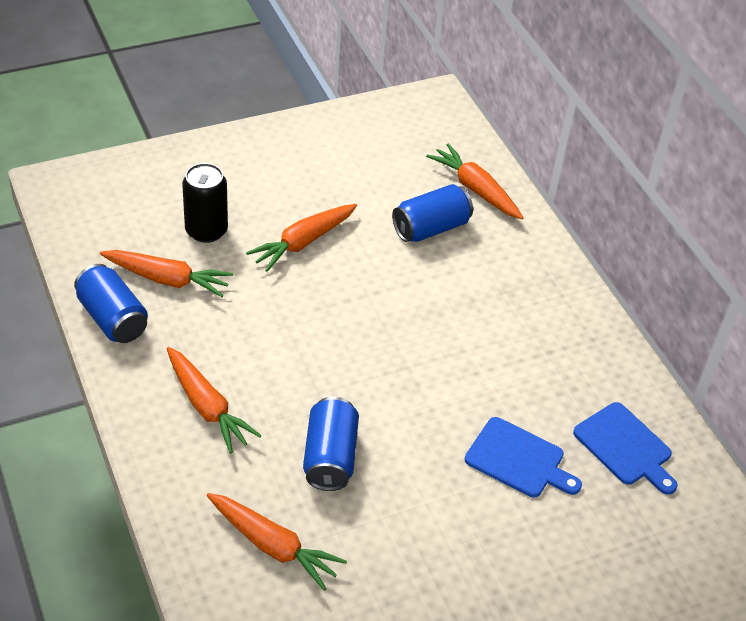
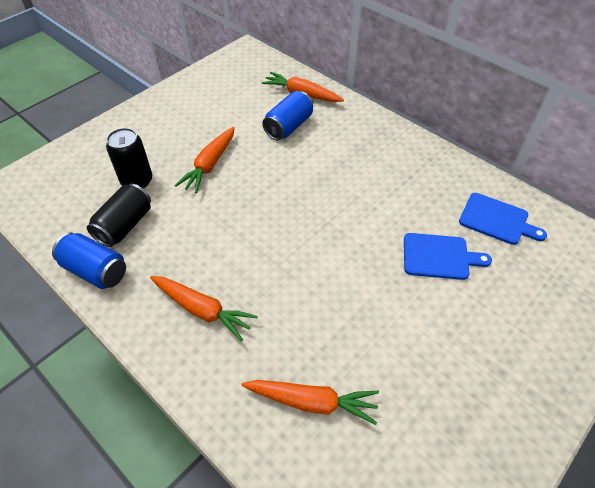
camera: 20 degrees left, 5 degrees up
orange carrot [100,250,233,297] -> black can [87,184,151,247]
blue can [303,397,359,491] -> none

